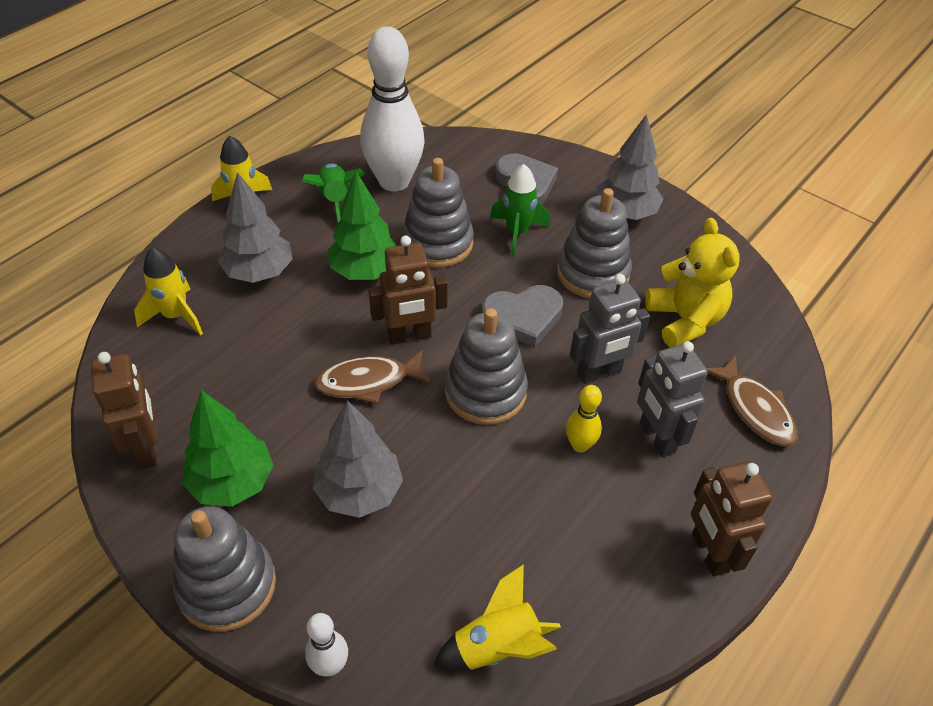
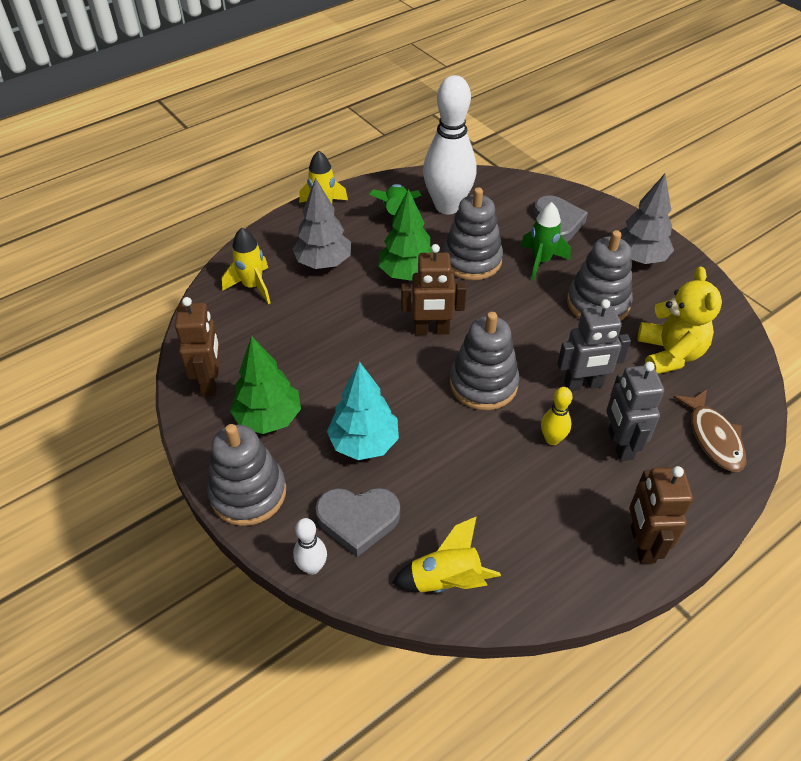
camera: 15 degrees right, 0 degrees up
grey tree [312,400,403,518] -> turquoise tree [327,362,399,460]
brown fish [314,350,432,404] -> none
grey heart [482,285,563,348] -> grey heart moved to [315,488,400,557]

